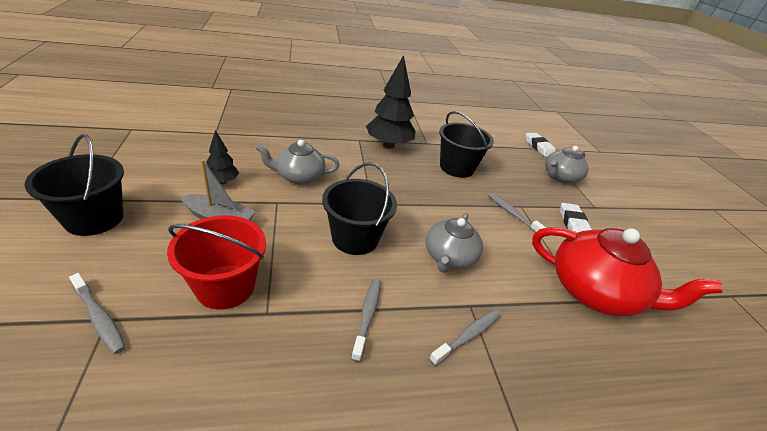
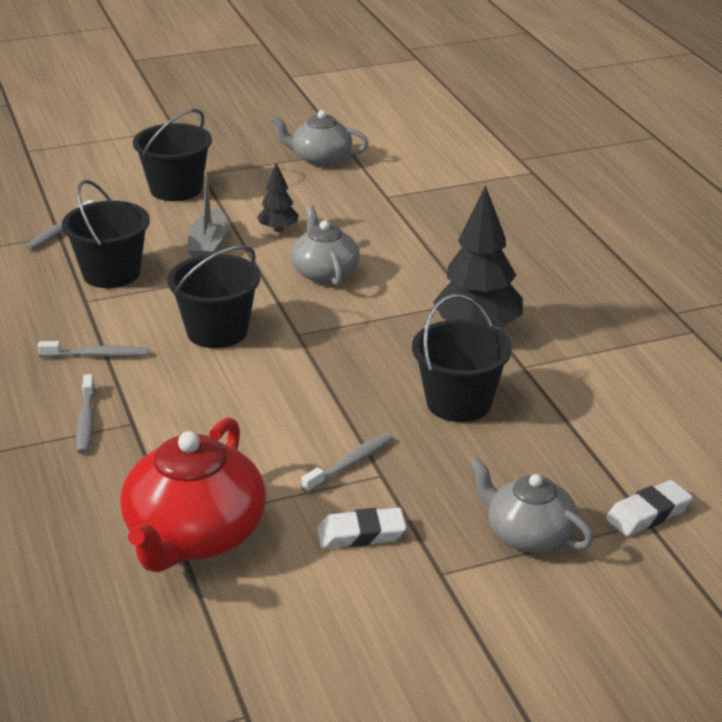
camera: 85 degrees right, 5 degrees down
red bucket [167,215,266,310] -> black bucket [62,180,150,288]
grey teapot [426,213,483,273] -> grey teapot moved to [270,110,368,166]
grey toothbrush [429,310,501,366] -> grey toothbrush turned 45 degrees clockwise [76,374,95,454]

